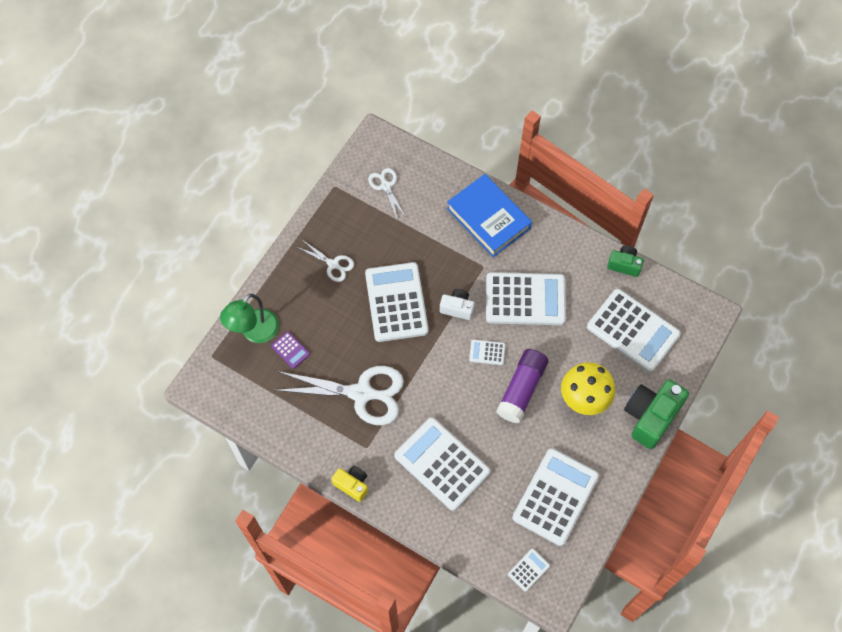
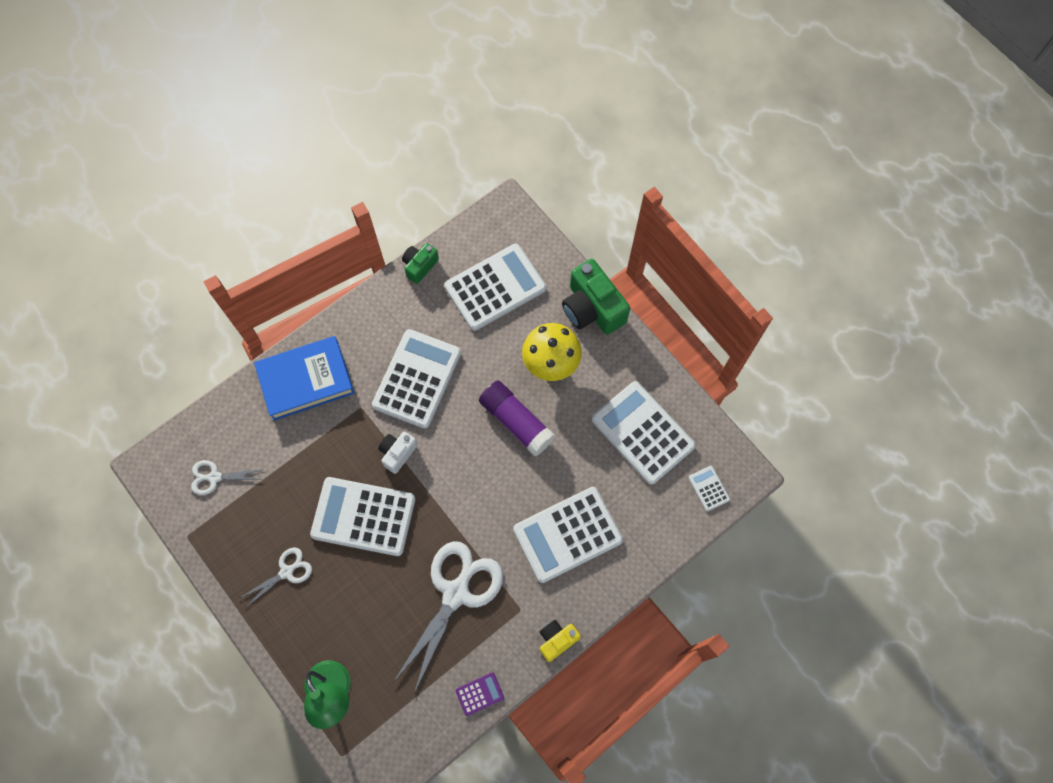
camera: 70 degrees left, 5 degrees up
purple calculator [271,331,310,369] -> purple calculator moved to [455,672,504,716]
white calculator [469,339,505,365] -> none

